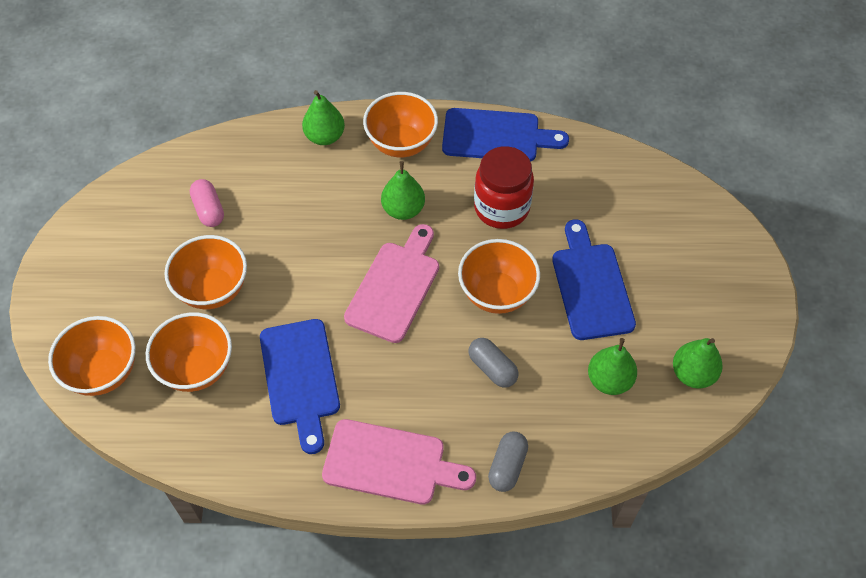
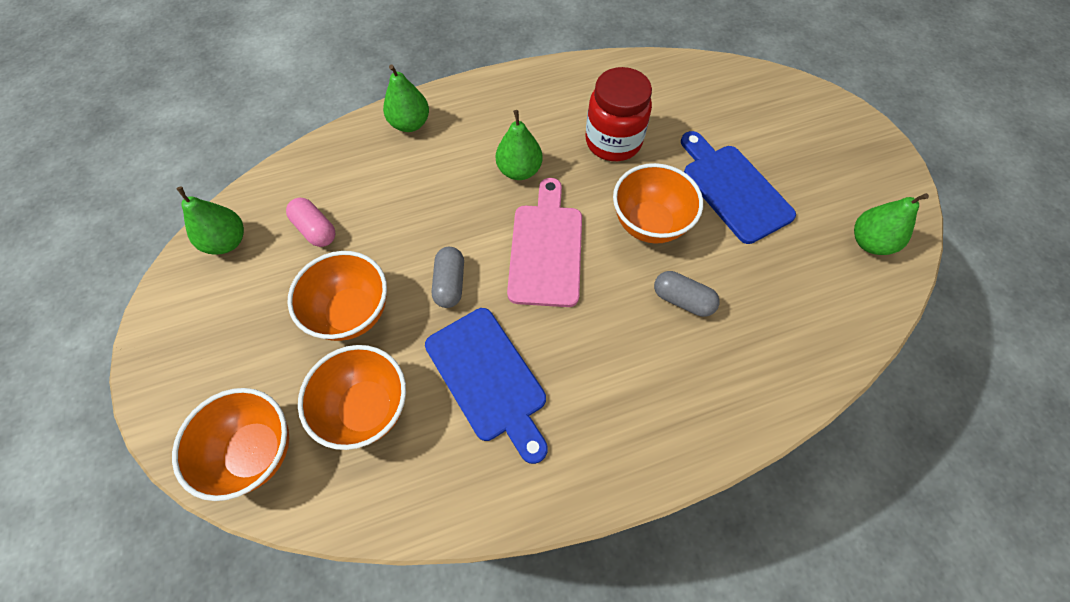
camera: 20 degrees left, 5 degrees up
pink cutting board [322,419,476,505] -> none
orange bowl [363,92,438,157] -> none
blue cutting board [442,108,569,162] -> none
grey capsule [488,431,528,492] -> grey capsule moved to [432,247,464,308]
green pear [588,338,637,395] -> green pear moved to [176,187,244,254]

